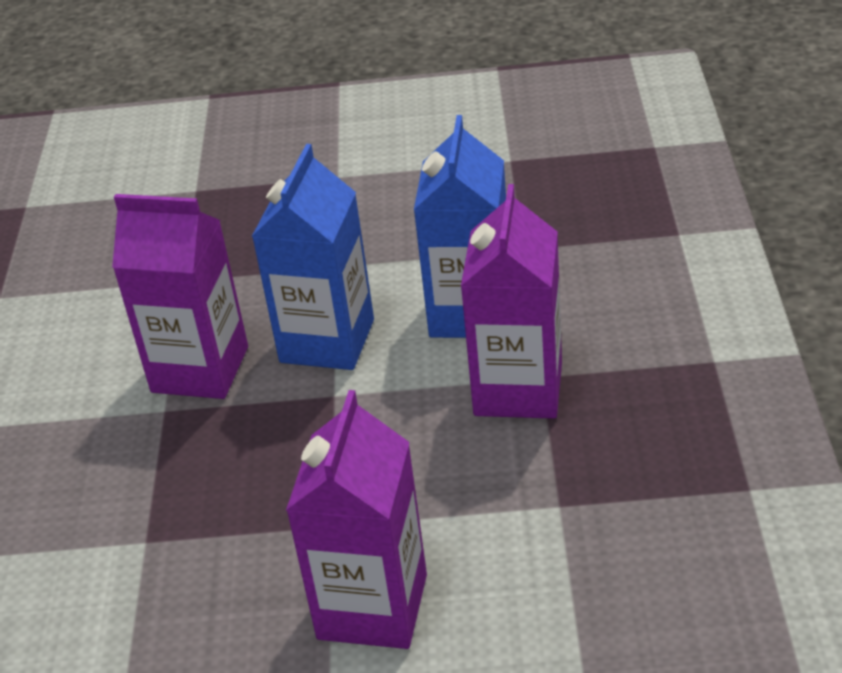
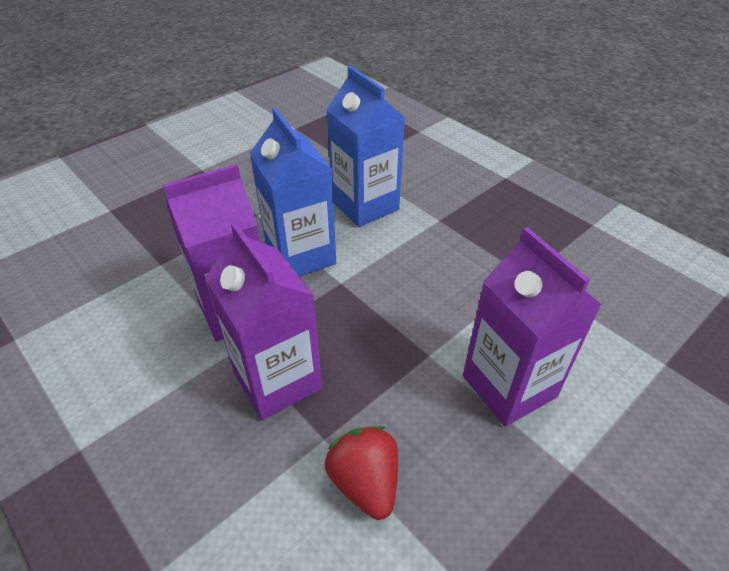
camera: 45 degrees left, 5 degrees up
purple carton [461,184,562,419] -> purple carton moved to [205,222,323,420]
none -> red strawberry [325,426,398,520]

